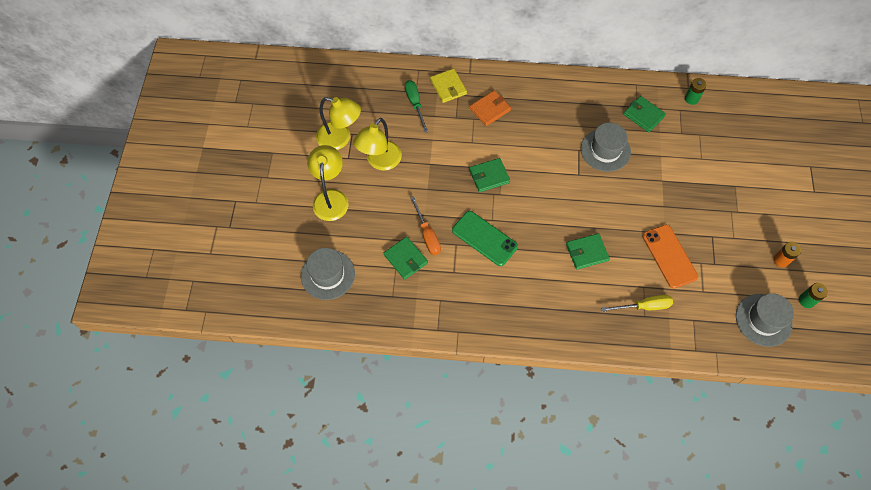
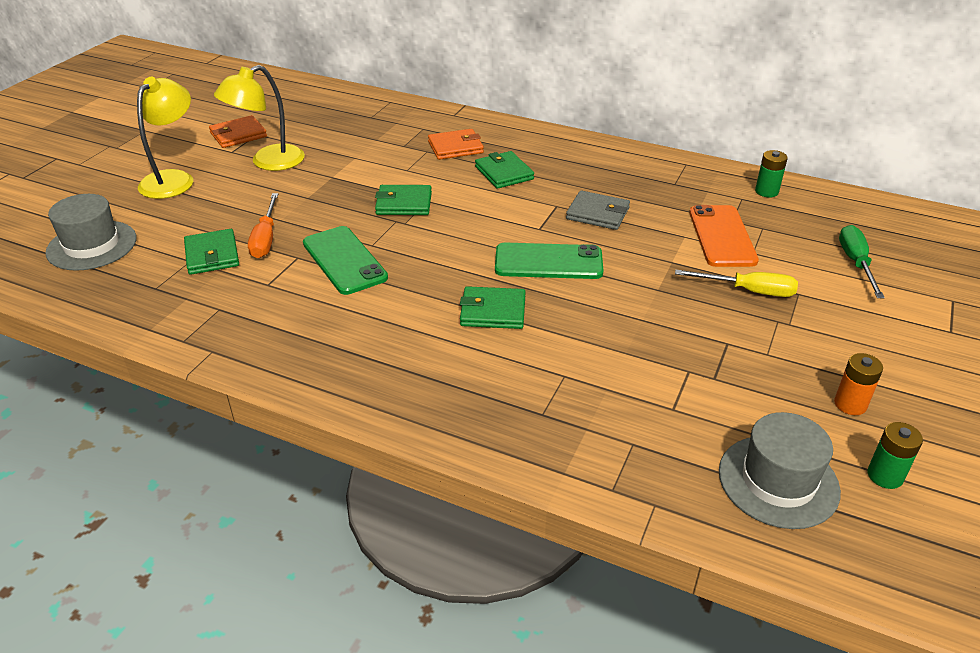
camera: 20 degrees right, 25 degrees down
yellow lamp [316,97,361,150] -> orange wallet [209,115,267,148]
green screwdriver [405,80,428,133] -> green screwdriver moved to [839,225,885,298]
yellow wallet [430,68,467,103] -> none
grey hat [581,123,631,172] -> grey wallet [566,190,630,230]
yellow screwdriver [601,295,673,312] -> yellow screwdriver moved to [675,270,798,297]
green wallet [624,96,666,132] -> green wallet moved to [475,151,534,189]
orange phone [642,225,698,289] -> orange phone moved to [689,205,759,267]
none -> green phone [495,243,604,279]

